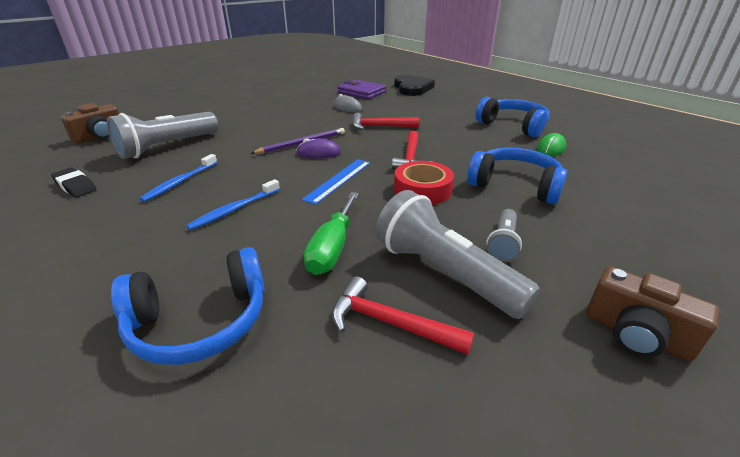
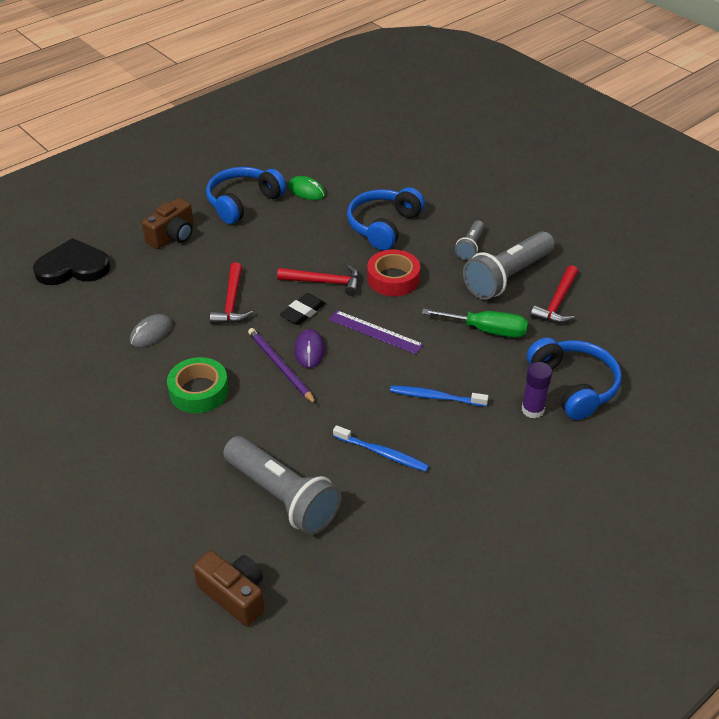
camera: 90 degrees left, 10 degrees up
black eraser [51,167,97,198] -> black eraser moved to [280,293,325,325]
blue toothbrush [186,179,280,230] -> blue toothbrush turned 150 degrees clockwise [390,385,488,407]
blue ruler [302,159,370,205] -> purple ruler [329,310,424,354]
purple wallet [337,80,386,99] -> none
grey flashlight [486,209,522,262] -> grey flashlight turned 90 degrees clockwise [455,220,484,260]
brown camera [586,266,720,362] -> brown camera moved to [142,198,194,249]
none -> green tape [167,357,229,413]
none -> purple glue stick [522,362,552,418]

